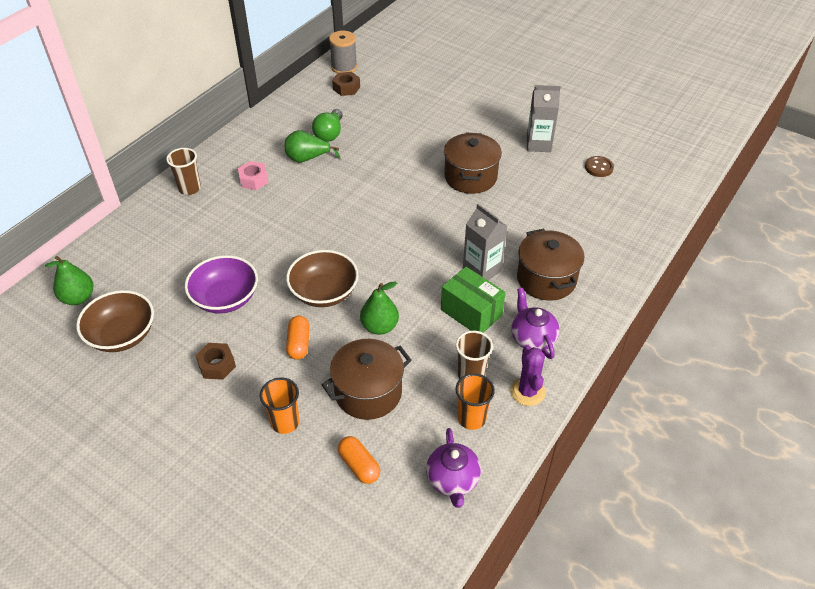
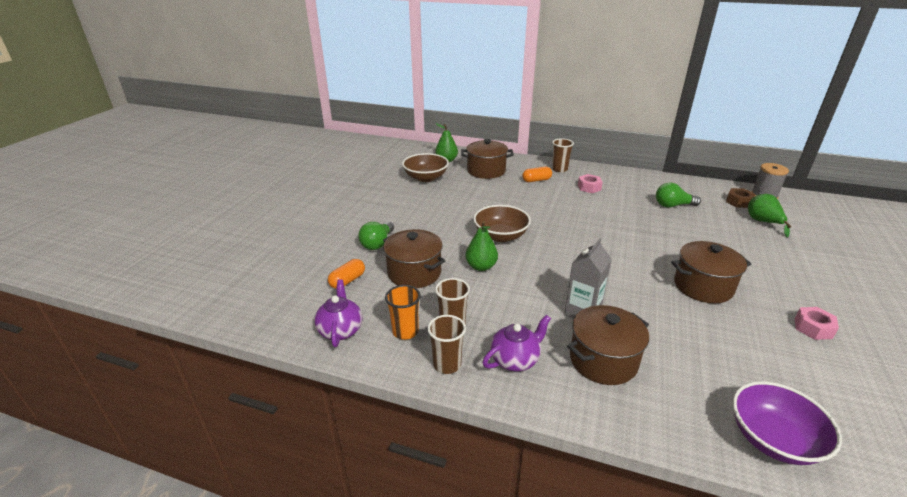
camera: 75 degrees right, 15 degrees down
purple bowl [185,255,258,314] -> purple bowl moved to [733,381,842,465]
brown nut [195,343,236,380] -> none
orange cup [260,377,300,434] -> green light bulb [358,221,394,250]
green pear [285,130,340,163] -> green pear moved to [748,194,791,237]
orange capsule [286,316,310,360] -> orange capsule moved to [522,167,552,182]
purple teapot [426,428,481,508] -> purple teapot turned 105 degrees clockwise [314,280,362,347]
green box [441,267,506,333] -> none
purple cactus [510,346,546,406] -> brown cup [428,315,466,374]
grey carton [527,85,561,152] -> pink nut [795,307,839,340]
brown button [585,156,614,177] -> none
none -> brown pot [461,139,514,179]

